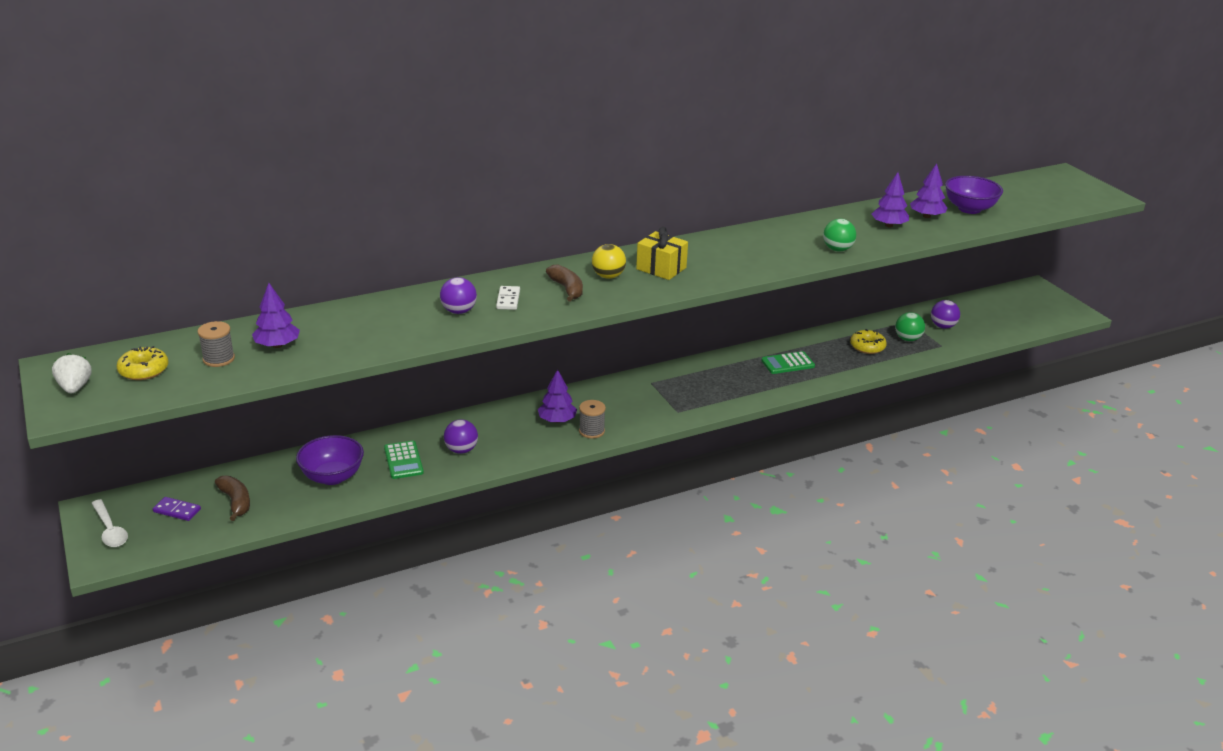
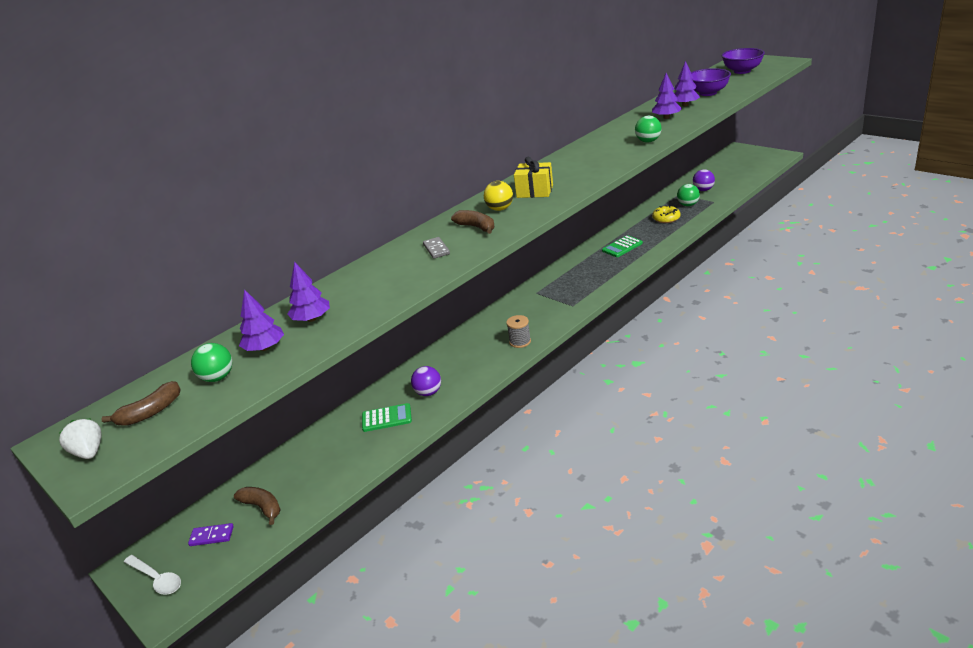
camera: 15 degrees left, 0 degrees up
yellow donut [117,346,168,380] -> brown banana [101,381,181,426]
grey spool [198,321,235,367] -> green ball [191,343,232,382]
purple bowl [296,435,364,485] -> purple bowl moved to [722,48,765,74]
green calculator [384,441,424,479] -> green calculator turned 60 degrees counterclockwise [362,403,412,432]
purple ball [440,277,477,314] -> none
white domino [496,286,520,310] -> grey domino [423,237,450,259]
purple tree [538,369,577,423] -> purple tree moved to [287,262,330,322]

